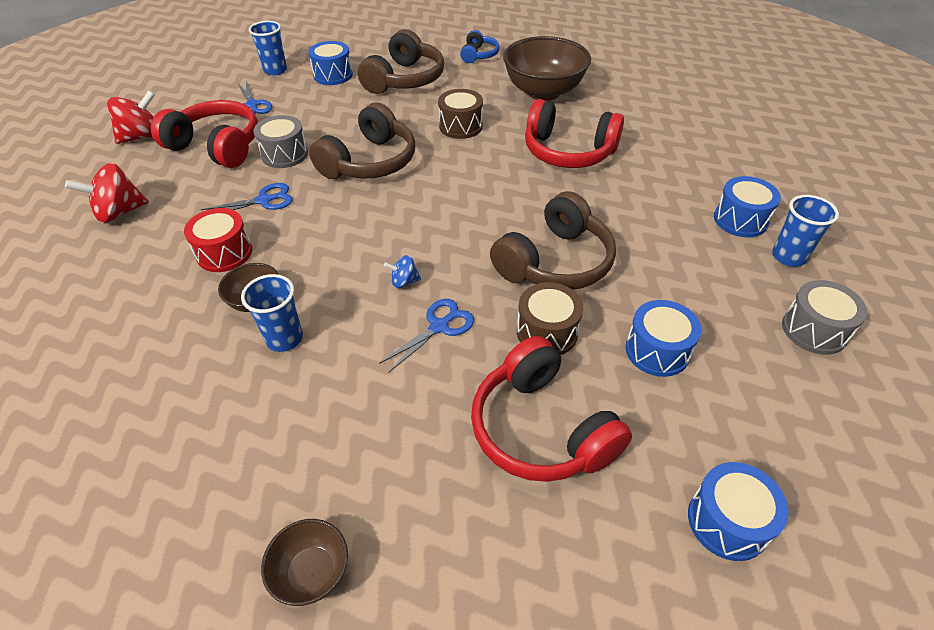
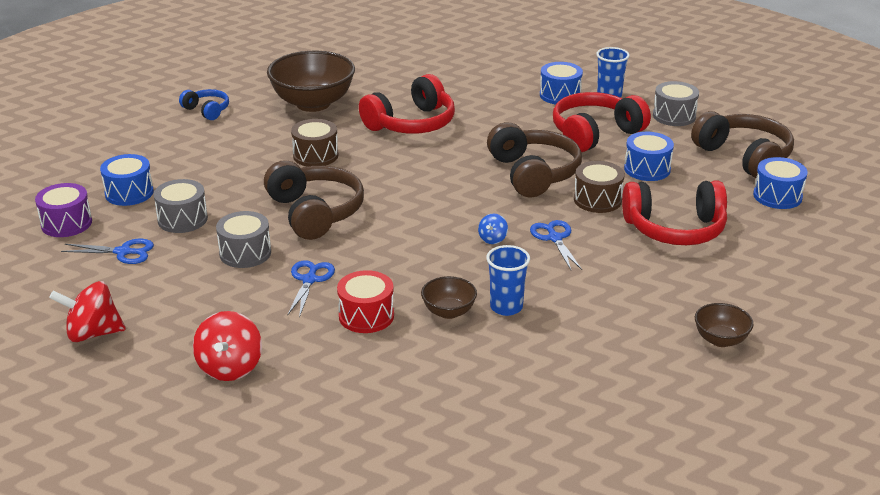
camera: 60 degrees left, 15 degrees down
red spinning top [107,90,155,144] -> red spinning top turned 90 degrees counterclockwise [49,281,126,342]
red headphones [151,100,258,168] -> red headphones moved to [553,92,651,152]
blue cup [249,21,287,76] -> purple drum [35,183,92,237]
brown headphones [357,29,444,94] -> brown headphones moved to [691,111,794,178]
none -> grey drum [154,179,208,233]

